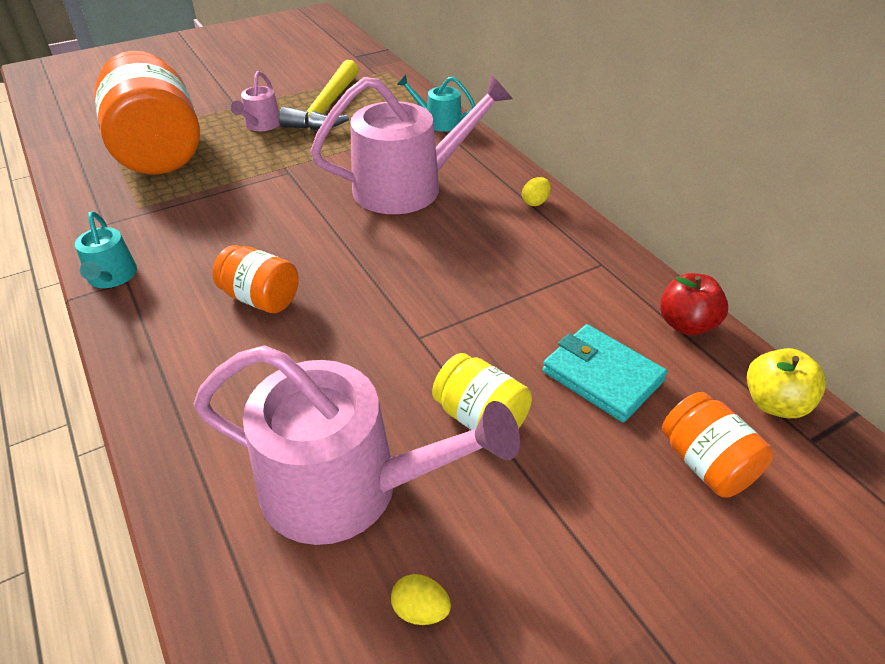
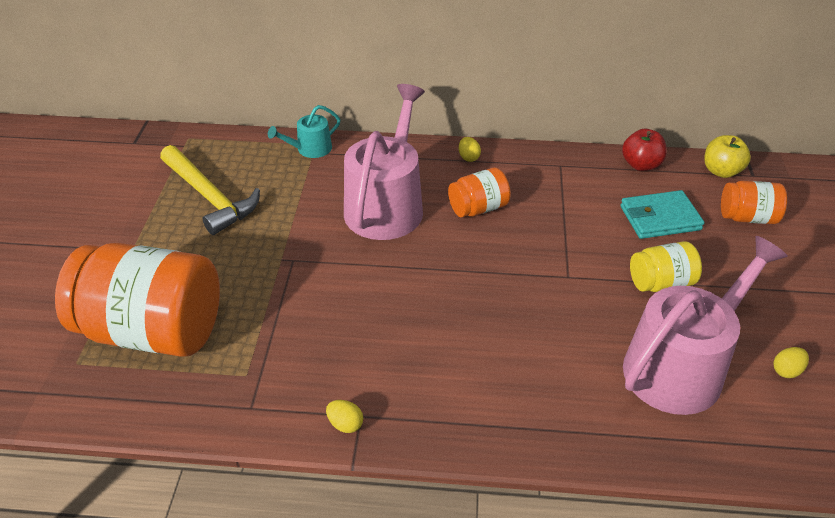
camera: 55 degrees left, 0 degrees up
turquoise watering can [75,211,137,288] -> yellow egg [326,400,363,433]
orange jar [212,245,299,313] -> orange jar moved to [448,168,511,218]
pink watering can [231,71,280,131] -> none

